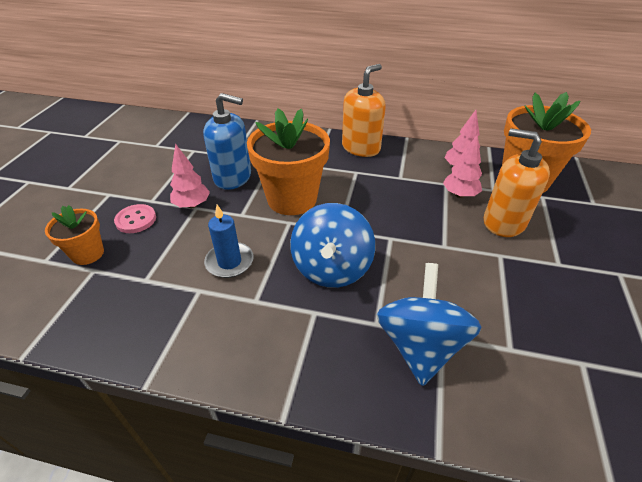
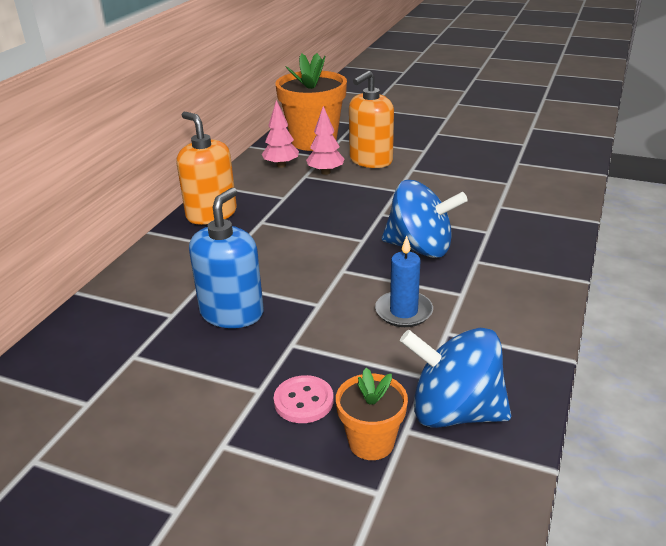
camera: 80 degrees left, 10 degrees down
pink tree [170,143,210,208] -> none
orange flower pot [247,108,330,215] -> none
blue spinning top [377,263,482,386] -> blue spinning top moved to [400,328,511,428]

